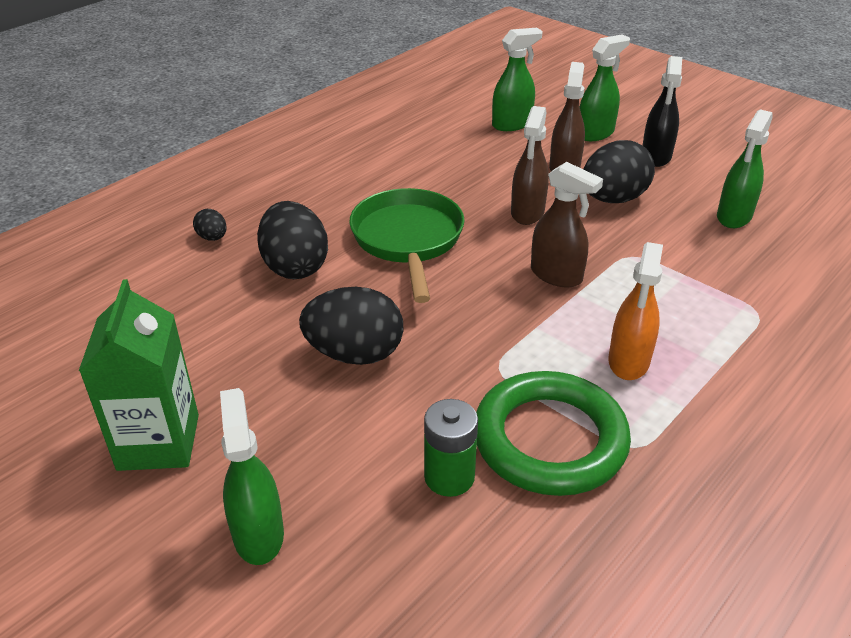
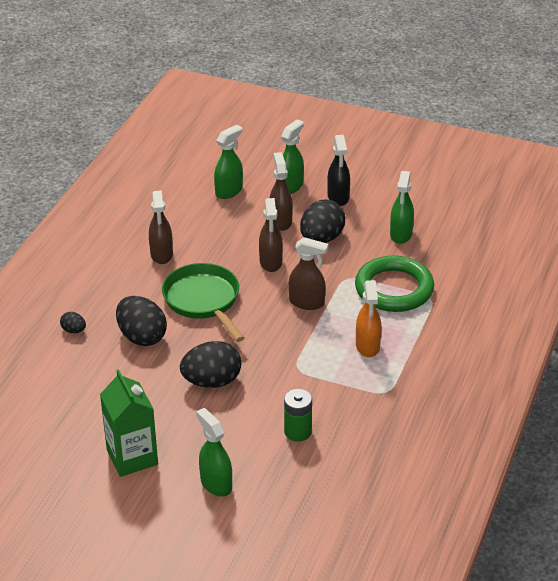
camera: 20 degrees left, 0 degrees up
green ring [476,371,631,496] -> green ring moved to [355,256,434,312]
none -> brown spray bottle [149,190,173,264]

